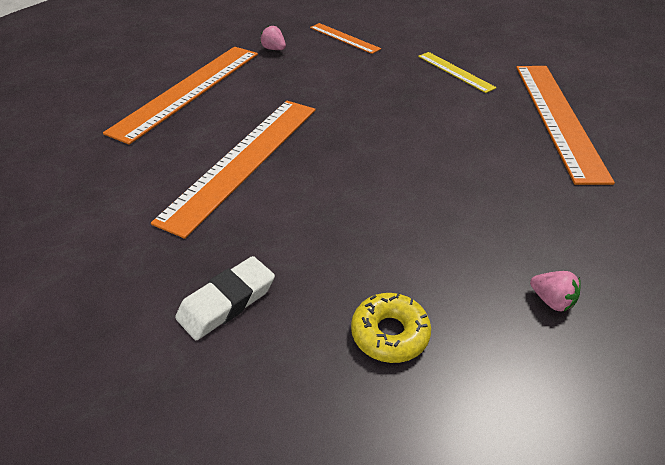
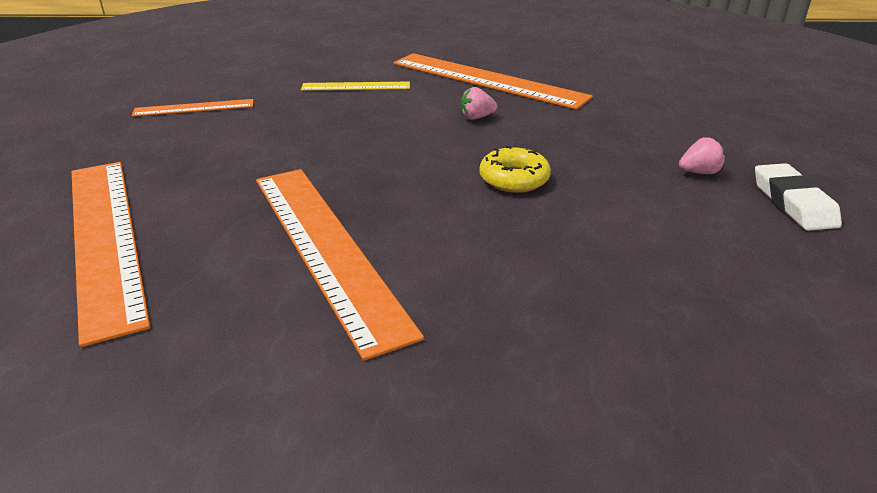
camera: 55 degrees left, 10 degrees down
white eraser [175,256,275,340] -> white eraser moved to [755,163,842,231]
pink strawberry [260,25,286,50] -> pink strawberry moved to [461,87,497,120]
yellow donut [351,292,431,363] -> yellow donut moved to [479,145,551,193]

